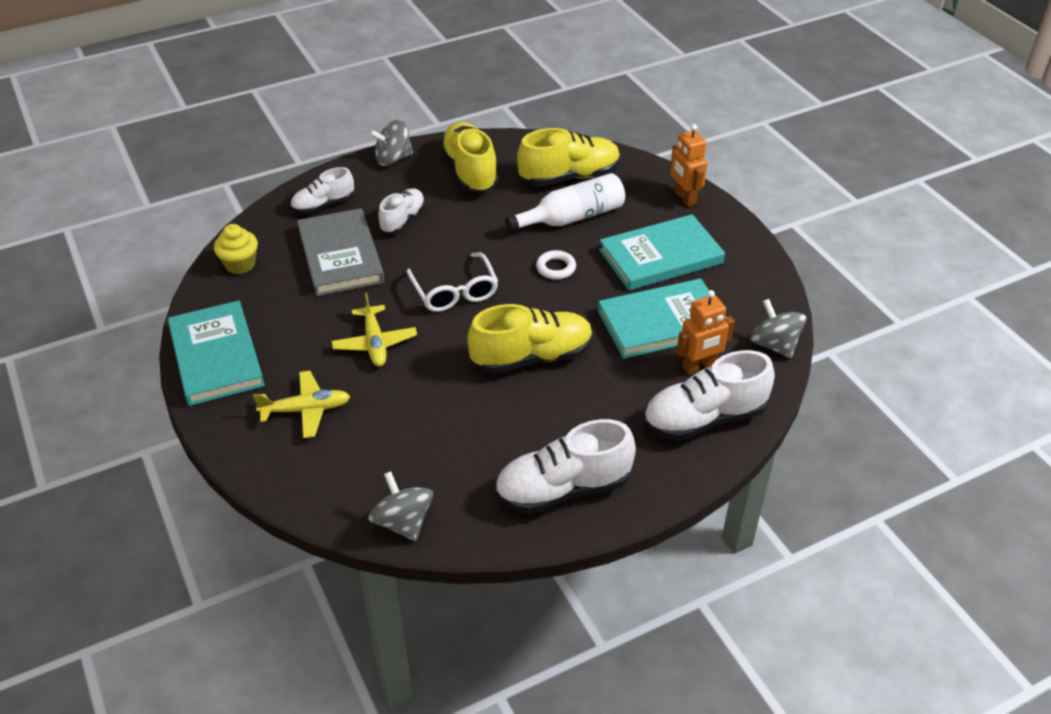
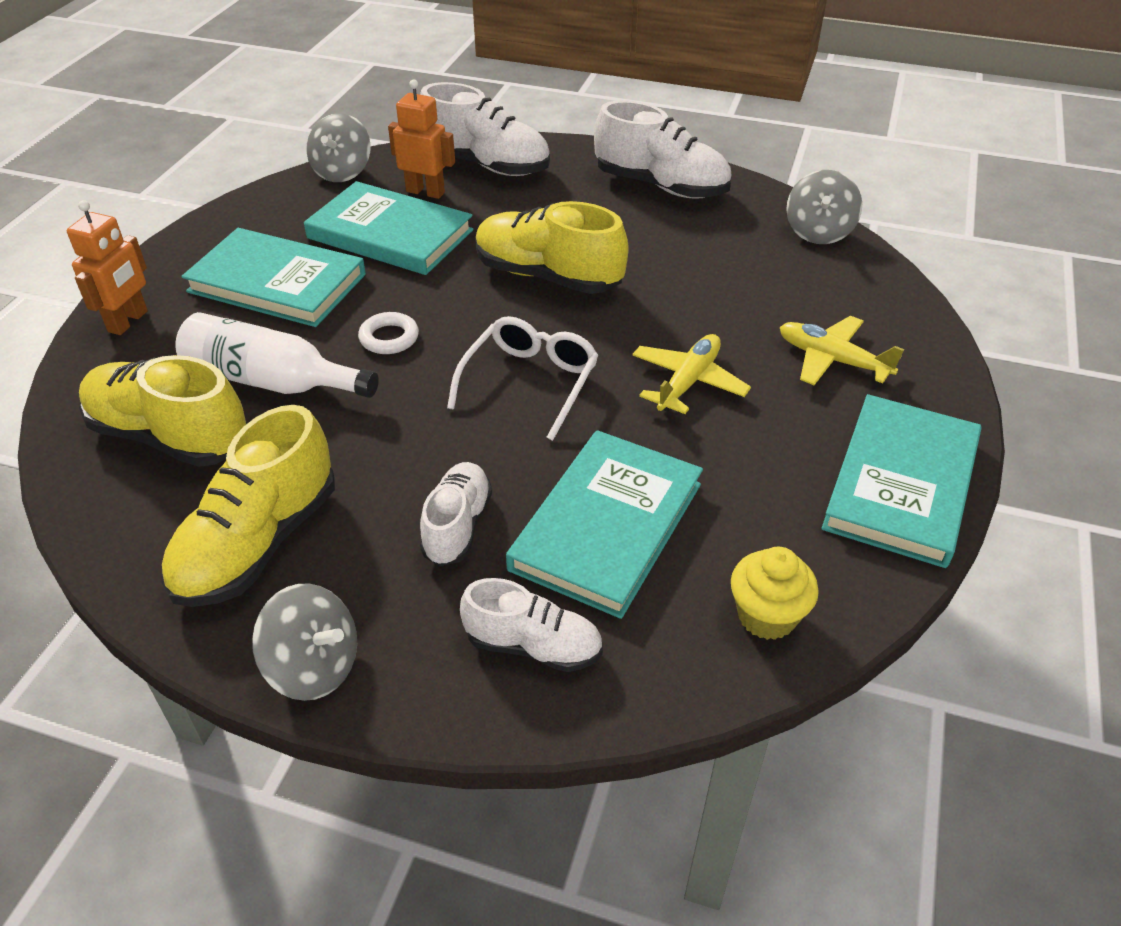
camera: 135 degrees left, 0 degrees up
grey book [297,208,385,296] -> turquoise book [506,430,703,619]
white shoe [378,188,425,234] -> white shoe turned 120 degrees clockwise [420,462,492,566]

